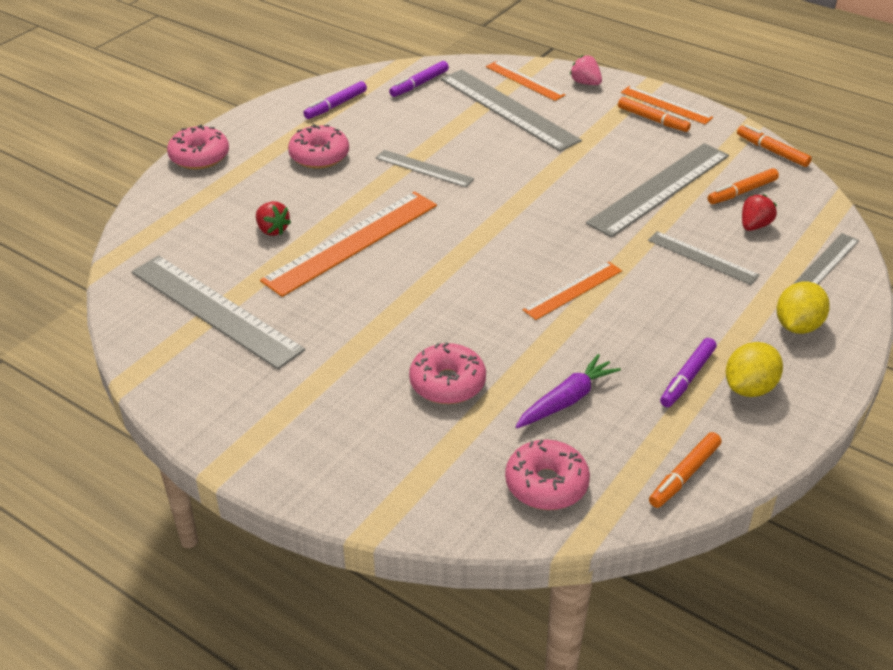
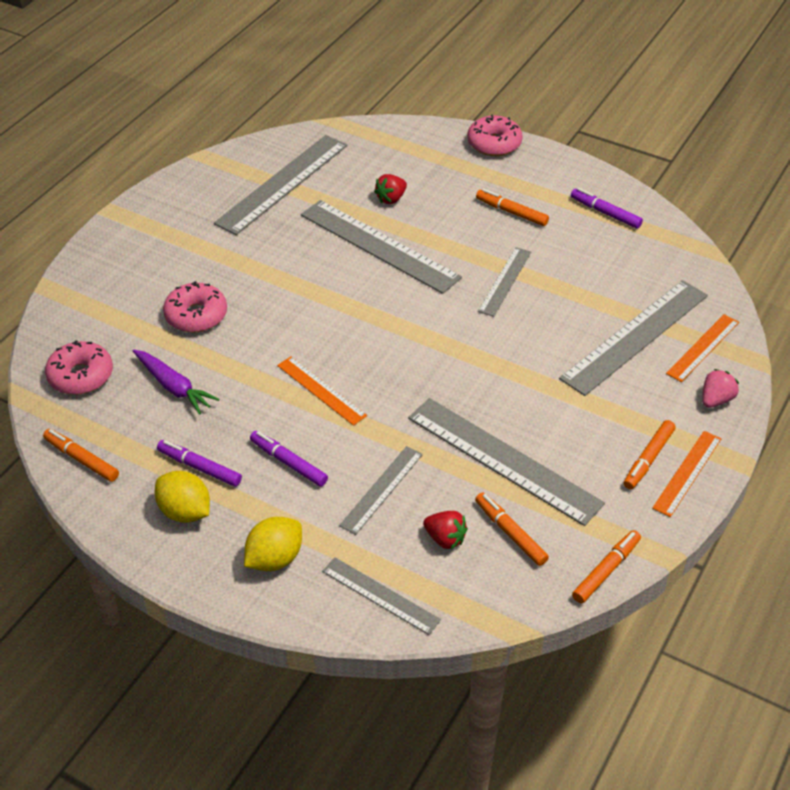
camera: 85 degrees right, 5 degrees up
orange ruler [260,191,437,297] -> grey ruler [301,200,462,294]
pink donut [288,124,349,169] -> orange marker [476,189,549,226]
purple marker [389,61,449,97] -> purple marker moved to [250,431,328,487]
yellow lemon [777,281,830,334] -> yellow lemon turned 75 degrees counterclockwise [244,517,302,571]

